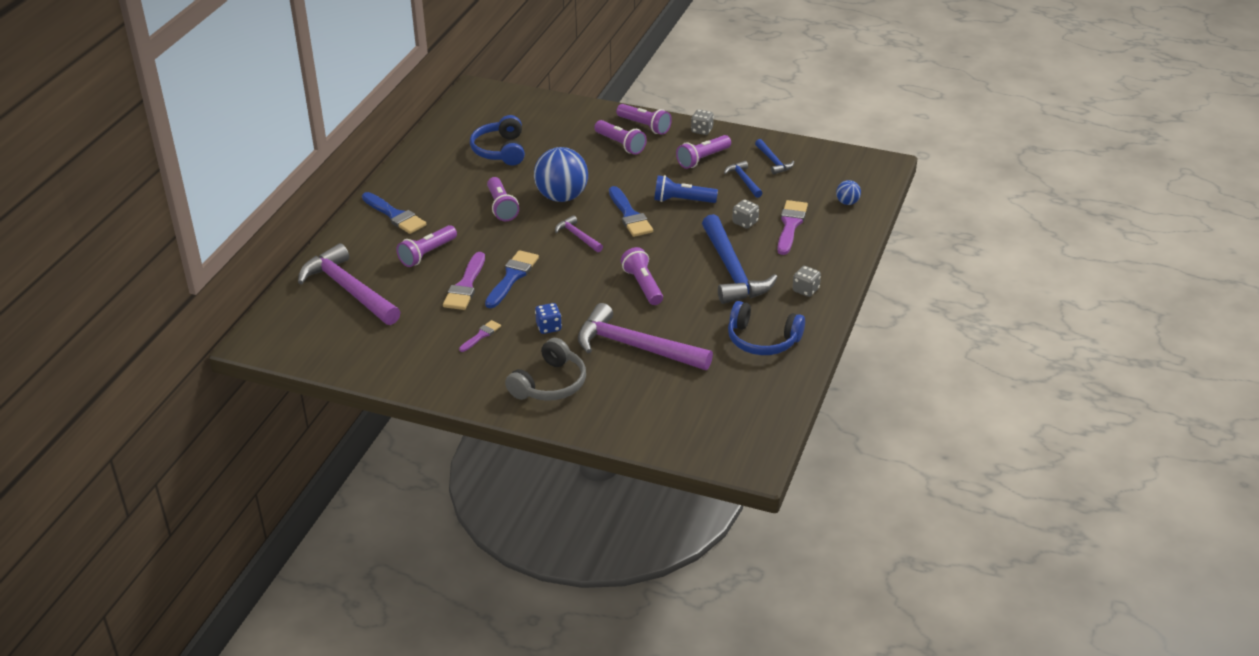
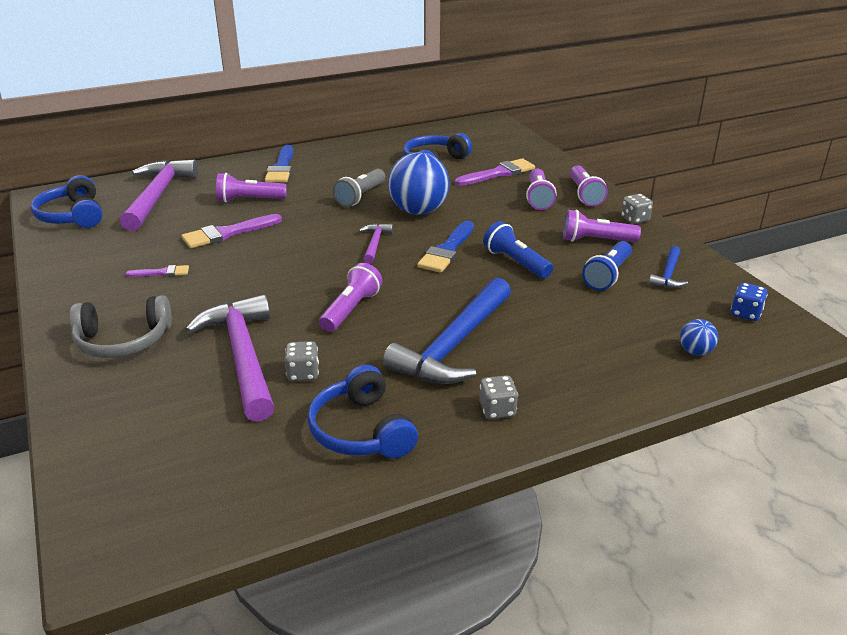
camera: 45 degrees right, 5 degrees down
blue brush [485,250,539,308] -> none
purple flashlight [487,177,519,221] -> grey flashlight [333,169,385,207]
blue dice [535,303,562,334] -> blue dice moved to [731,283,768,321]
blue hammer [724,161,762,198] -> blue flashlight [582,241,632,291]
grey dice [732,199,759,228] -> grey dice moved to [285,341,319,381]
purple brush [777,200,808,255] -> purple brush moved to [455,158,535,186]
none -> blue headphones [31,175,102,228]

